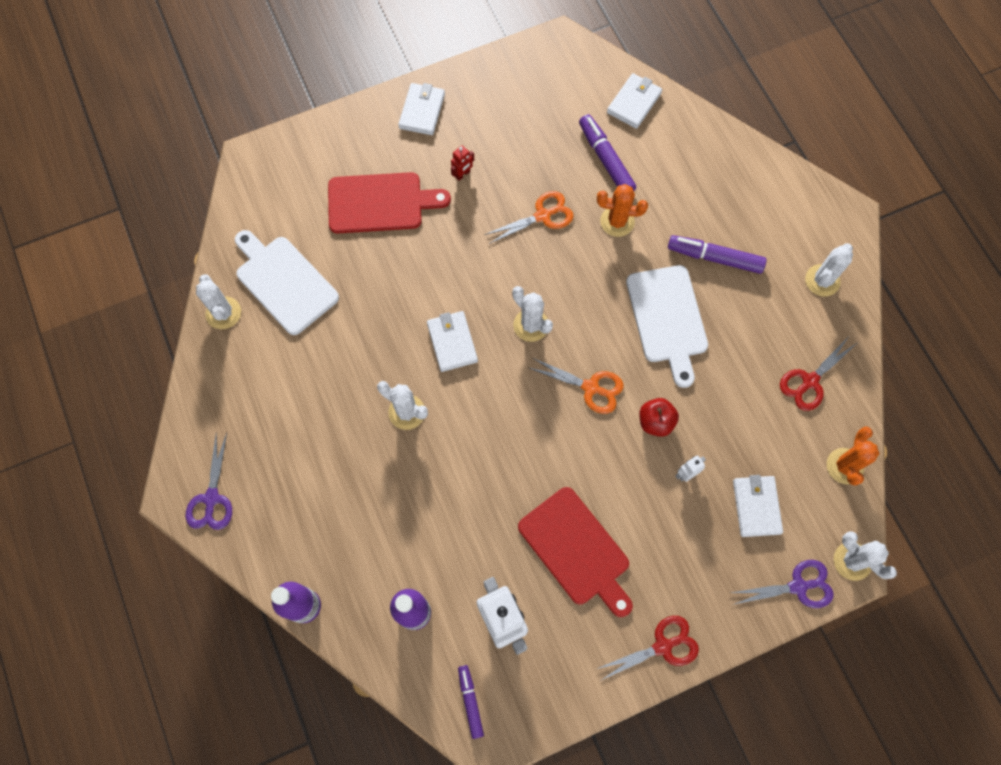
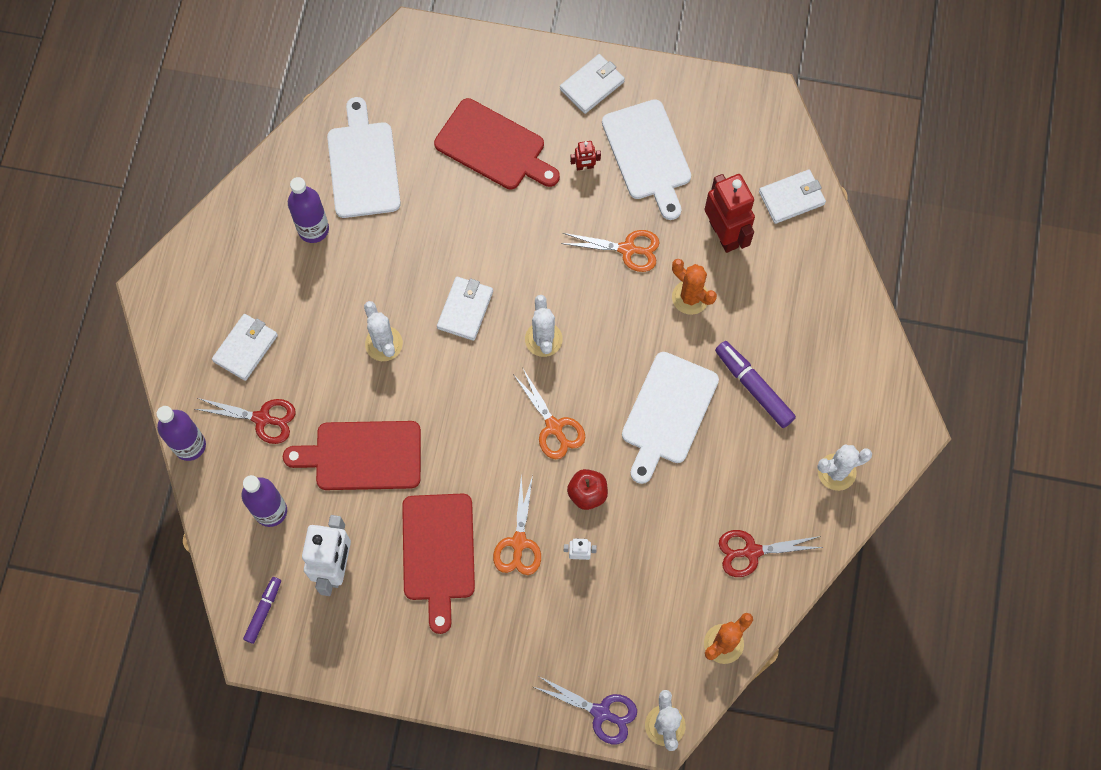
camera: 35 degrees right, 0 degrees up
purple scissors [186,433,232,530] -> none
white cactus [196,274,241,329] -> none
purple marker [579,114,636,191] -> red robot [704,174,755,253]
red scissors [597,616,699,681] -> red scissors moved to [195,398,296,444]
white wallet [733,475,783,537] -> white wallet moved to [212,314,278,381]
none -> red cutting board [283,421,421,490]
none -> purple bottle [288,177,329,243]
none -> orange scissors [493,475,541,575]
none -> white cutting board [602,99,691,220]

